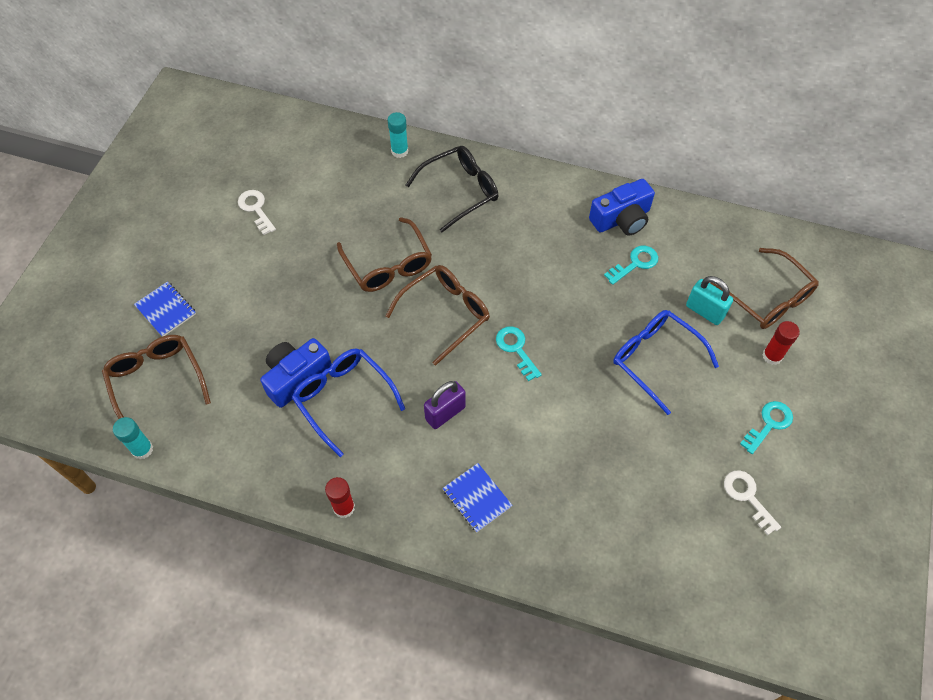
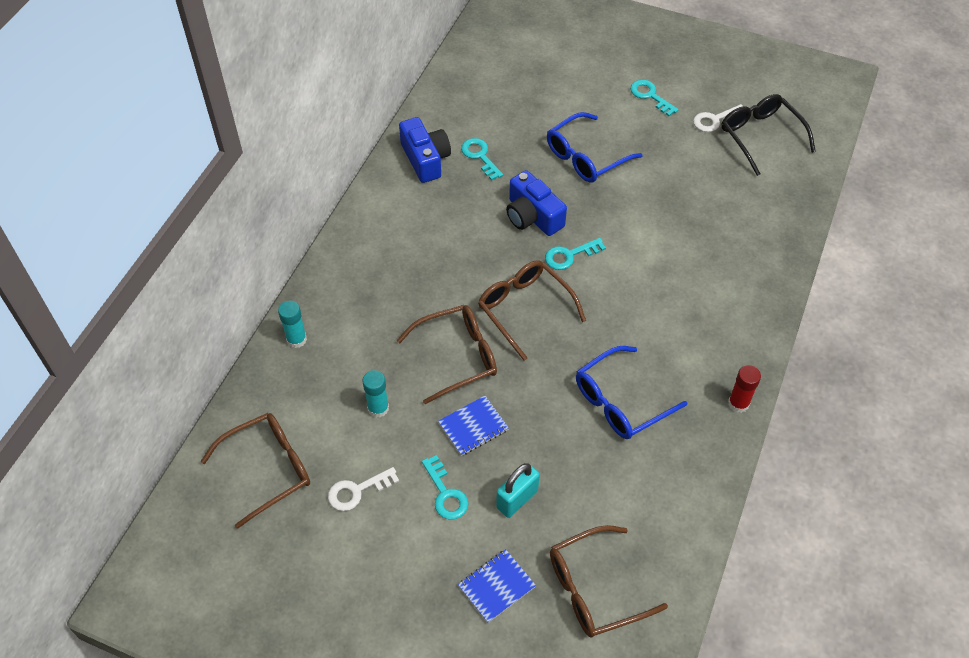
camera: 85 degrees left, 5 degrees down
turquoise glue stick [113,417,153,459] -> turquoise glue stick moved to [363,370,389,418]
blue camera [260,338,332,408] -> blue camera moved to [506,170,567,236]
black glasses [406,146,498,232] -> black glasses moved to [721,94,816,176]
purple padlock [424,381,466,429] -> none
blue notebook [443,463,513,532] -> blue notebook moved to [438,396,509,456]
turquoise padlock [686,276,733,325] -> turquoise padlock moved to [496,463,540,518]
brown glasses [710,248,819,329] -> brown glasses moved to [201,413,310,529]
red glue stick [762,321,800,365] -> none
none -> turquoise key [422,455,469,519]

